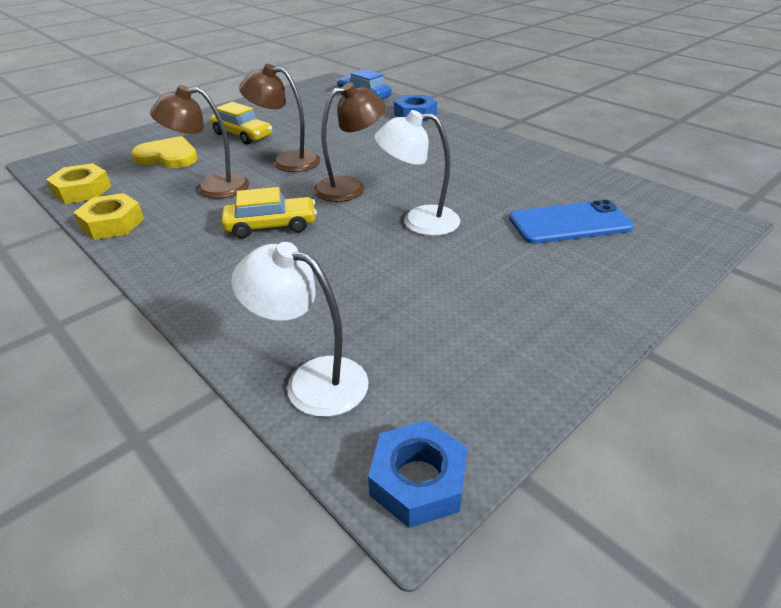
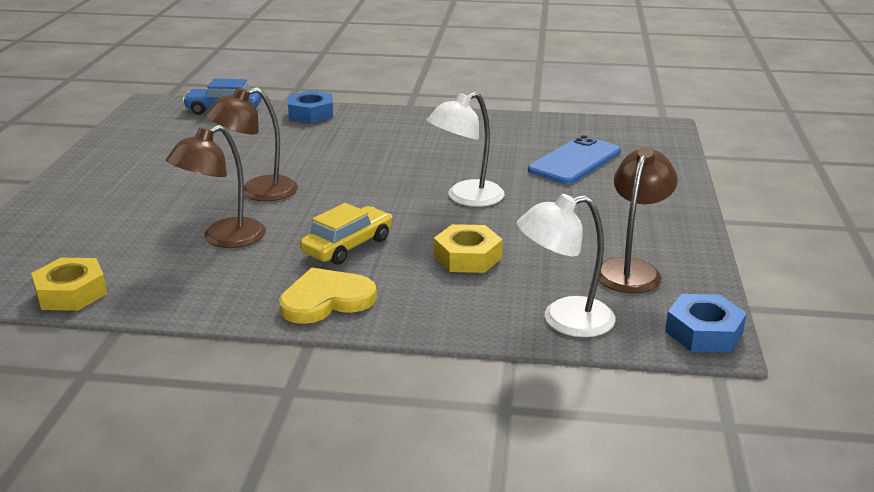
camera: 40 degrees left, 10 degrees down
yellow nut [73,193,144,240] -> yellow nut moved to [434,224,503,273]
yellow heart [131,136,198,168] -> yellow heart moved to [279,268,377,324]
yellow car [210,102,272,145] -> none
brown lamp [314,82,385,202] -> brown lamp moved to [599,147,678,293]

